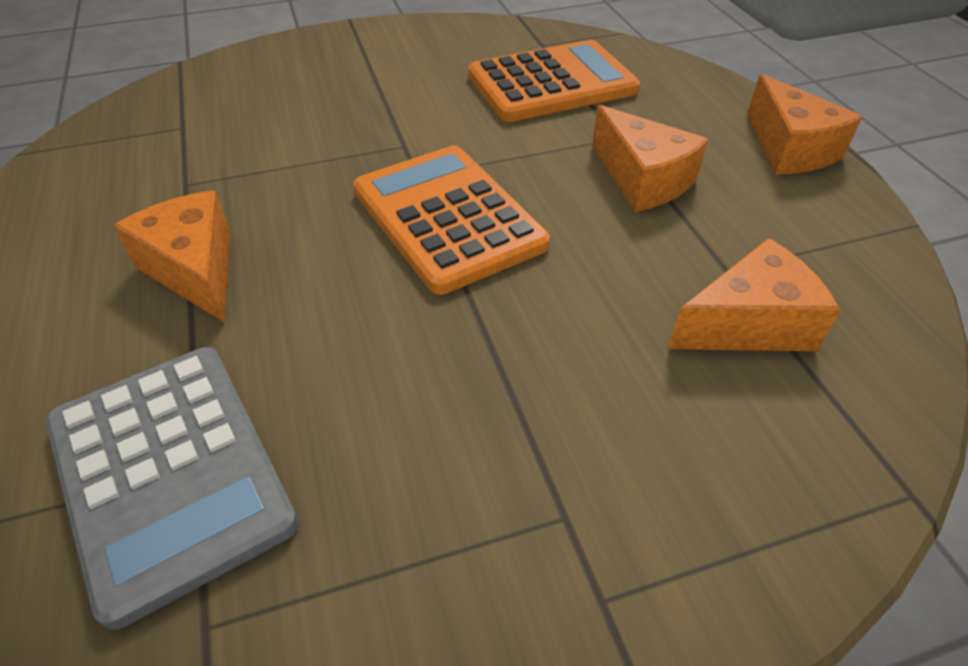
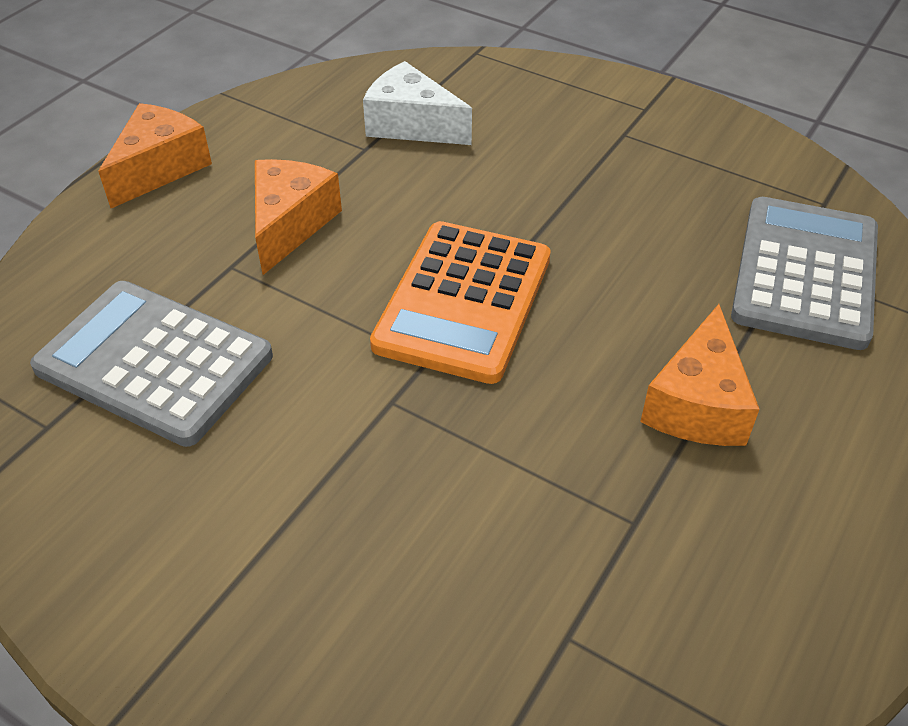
camera: 130 degrees left, 0 degrees up
orange calculator [468,40,640,122] -> grey calculator [30,281,273,447]
orange cheese [668,238,840,351] -> white cheese [363,61,472,145]

